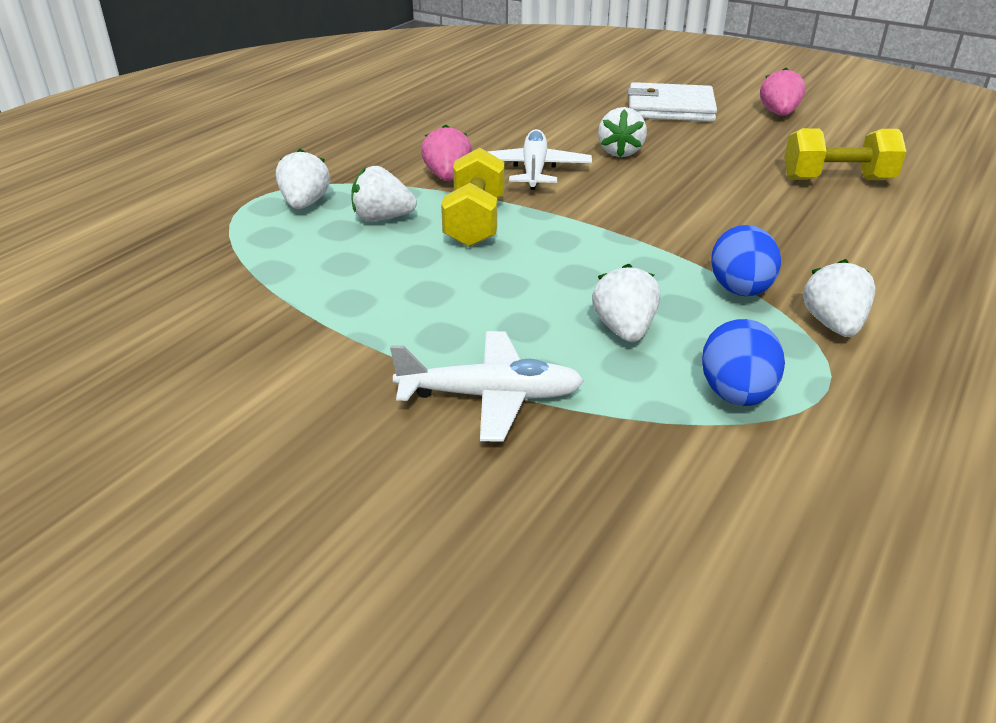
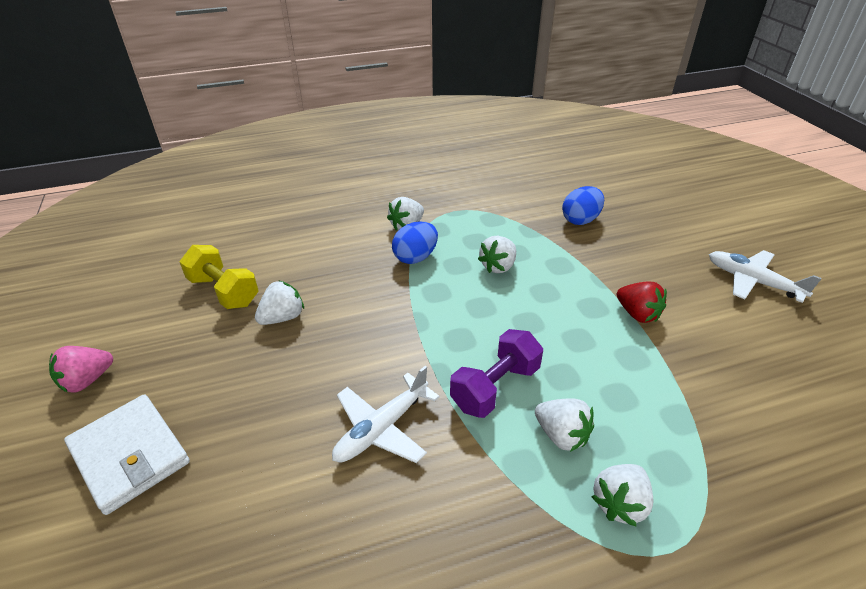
camera: 140 degrees left, 5 degrees up
white plane [390,331,584,442] -> white plane moved to [709,250,822,303]
pink strawberry [421,124,472,181] -> none
yellow dumbbell [441,148,505,247] -> purple dumbbell [450,329,543,418]
white strawberry [598,107,647,157] -> white strawberry moved to [255,280,304,325]
blue egg [702,319,785,406] -> blue egg moved to [562,186,604,225]
none -> red strawberry [617,282,667,323]

